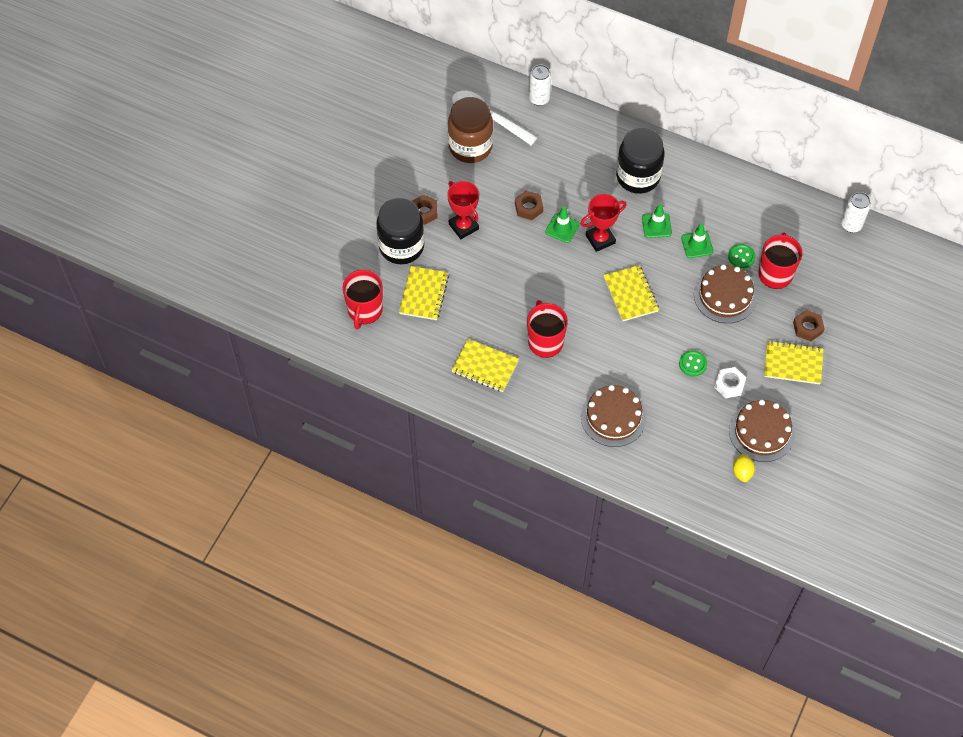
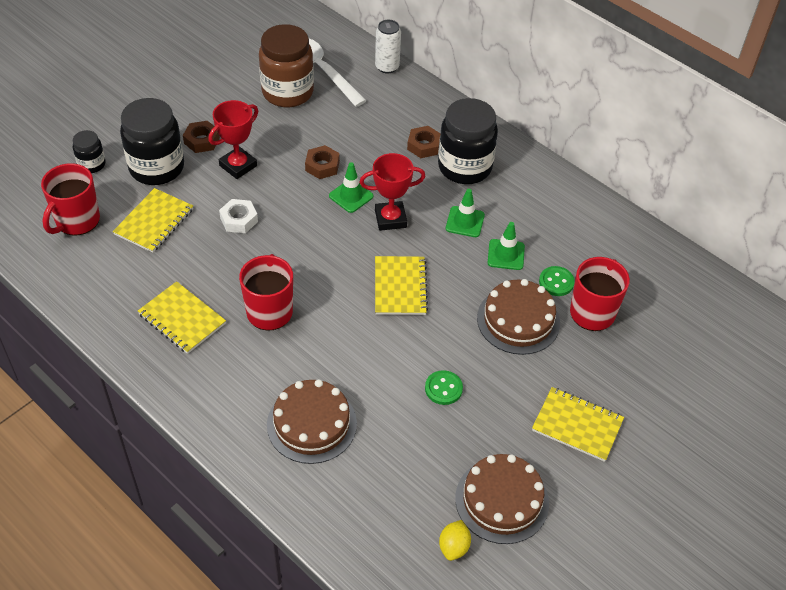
camera: 15 degrees right, 10 degrees down
red trophy [447,181,479,239] -> red trophy turned 60 degrees clockwise [208,100,258,179]
white nut [714,367,746,398] -> white nut moved to [219,199,258,233]
brown nut [793,310,825,341] -> brown nut moved to [407,126,441,158]
white can [841,192,871,233] -> none
none -> black jar [73,130,106,173]

